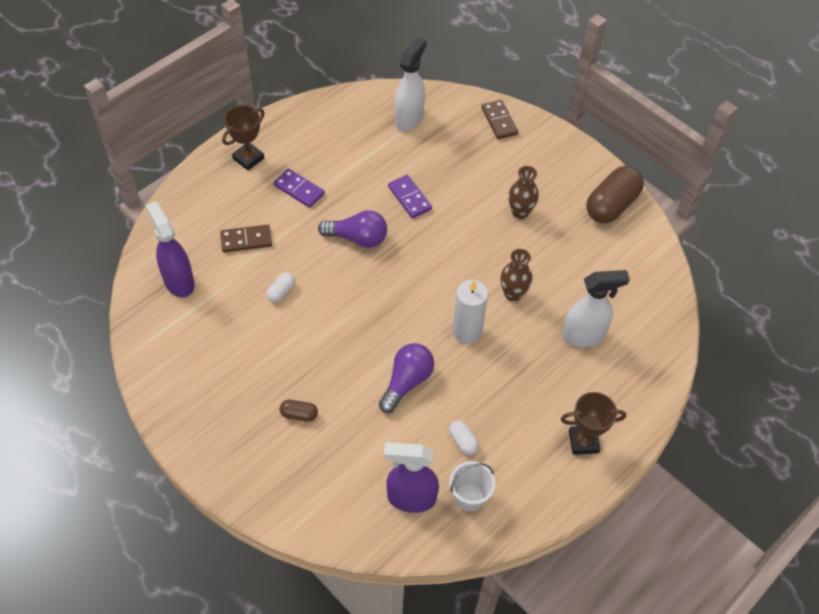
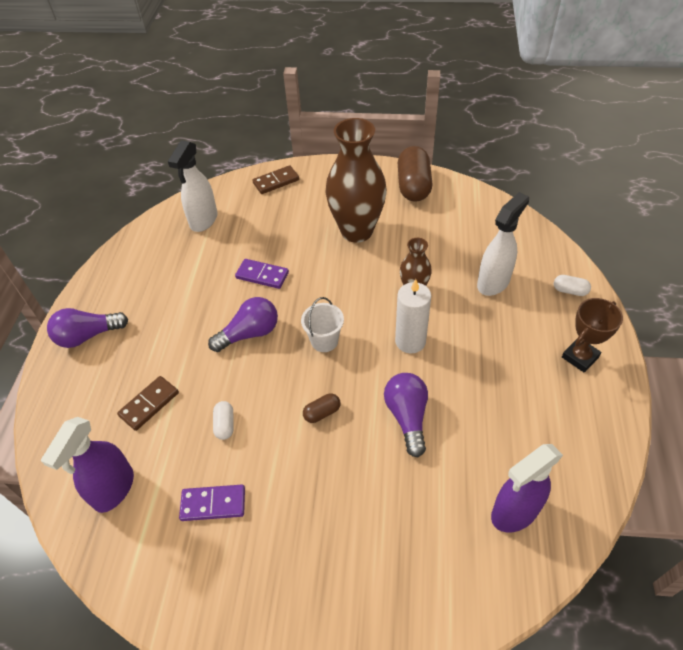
camera: 35 degrees left, 5 degrees down
purple spray bottle [146,201,195,297] -> purple spray bottle turned 90 degrees counterclockwise [41,417,134,513]
brown trophy [222,105,265,170] -> purple light bulb [47,308,128,348]
purple domino [274,168,325,208] -> purple domino moved to [179,485,245,521]
brown capsule [280,400,318,422] -> brown capsule moved to [303,393,341,423]
white spray bottle [394,37,427,131] -> white spray bottle turned 150 degrees counterclockwise [168,140,218,232]
white capsule [449,420,479,455] -> white capsule moved to [554,275,591,296]
white bucket [450,461,495,511] -> white bucket moved to [301,297,344,352]
brown domino [481,100,518,139] -> brown domino turned 60 degrees counterclockwise [252,165,299,194]
brown vase [508,166,539,219] -> brown vase [325,118,387,243], size x2.02

